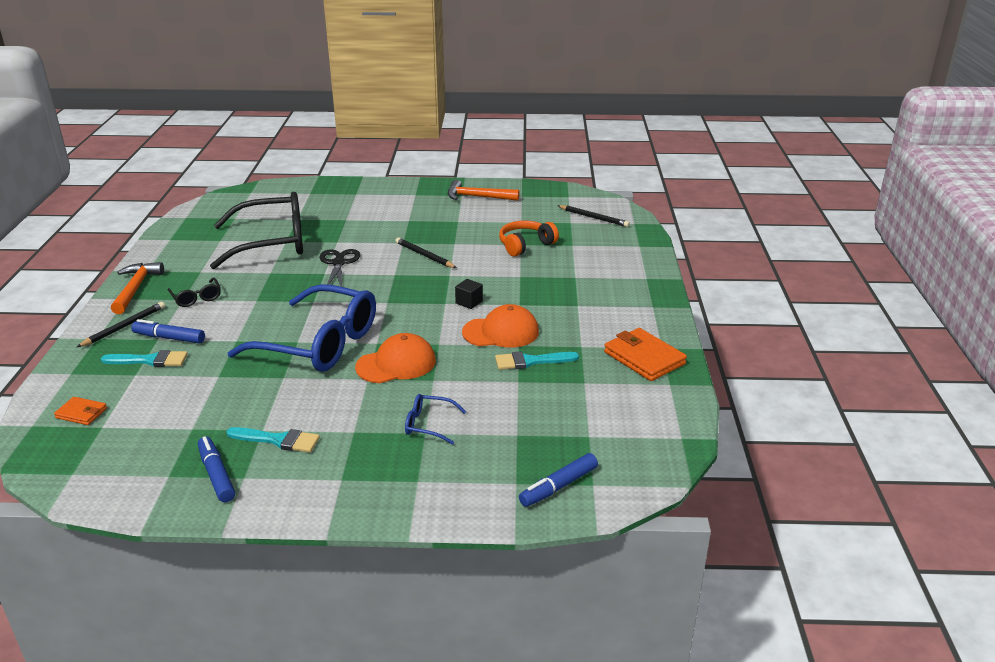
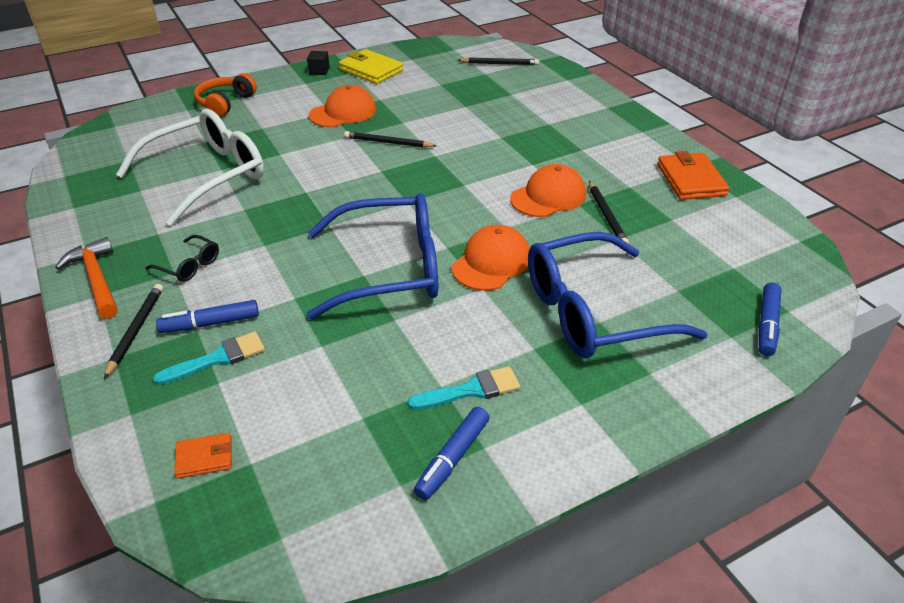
camera: 30 degrees left, 10 degrees up
blue marker [198,436,235,502] -> blue marker turned 90 degrees counterclockwise [414,407,490,500]
black glasses [210,192,303,269] -> white glasses [116,109,264,226]
black scissors [320,249,360,287] -> none
blue glasses [405,394,466,445] -> blue glasses [528,232,708,358], size x2.43
orange hammer [448,180,519,201] -> yellow wallet [339,49,403,84]
black cube [455,279,483,309] -> black cube moved to [307,51,330,75]
turquoise brush [495,351,579,370] -> black pencil [589,181,629,244]
orange headphones [499,221,559,257] -> orange headphones moved to [194,73,257,117]
orange wallet [604,328,687,381] -> orange wallet turned 60 degrees clockwise [657,151,730,200]
none -> orange cap [309,85,377,127]

